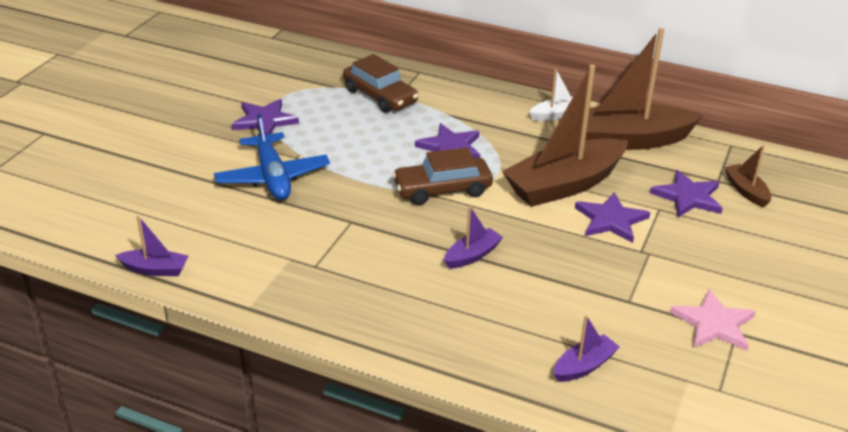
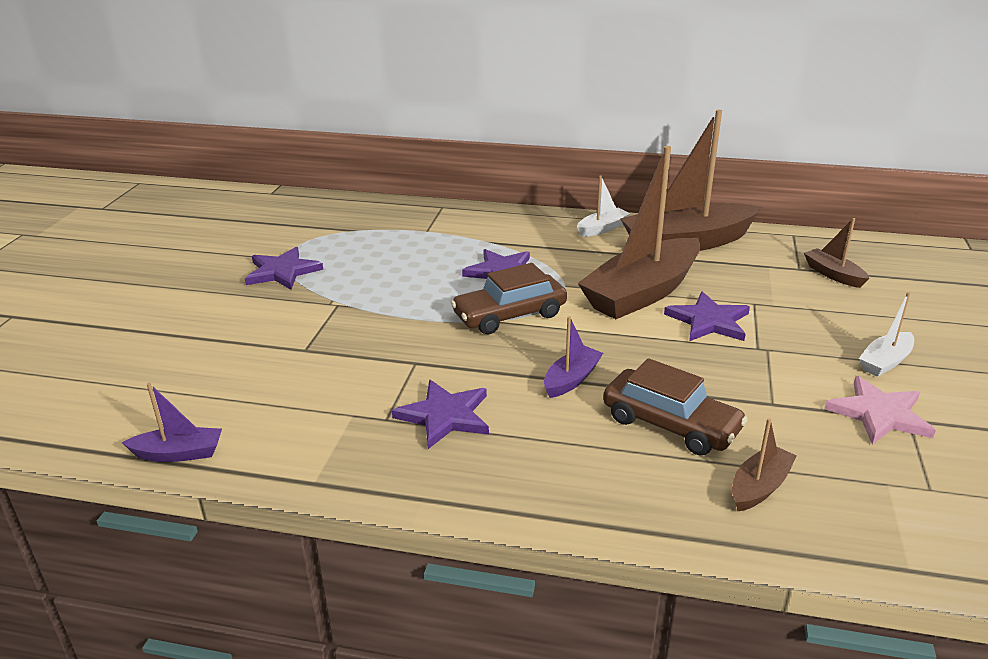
camera: 10 degrees left, 5 degrees down
blue plane [214,114,330,200] -> none
brown car [343,54,419,113] -> brown car moved to [603,358,748,455]
purple boat [554,315,620,382] -> brown boat [732,418,797,511]
purple star [650,170,723,217] -> purple star moved to [392,380,489,449]
none -> white boat [859,292,914,377]

